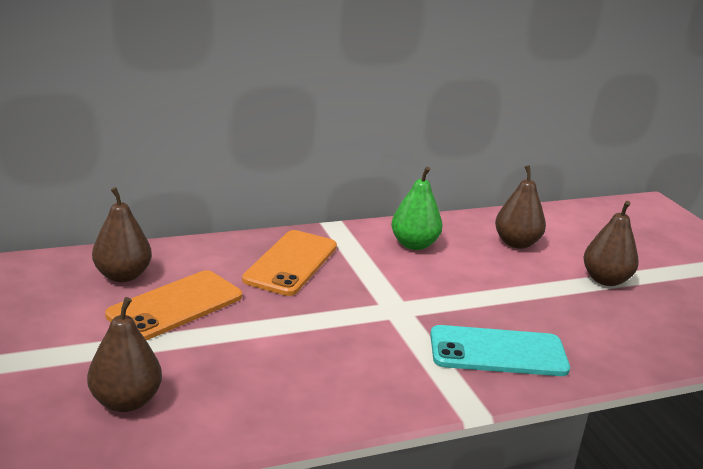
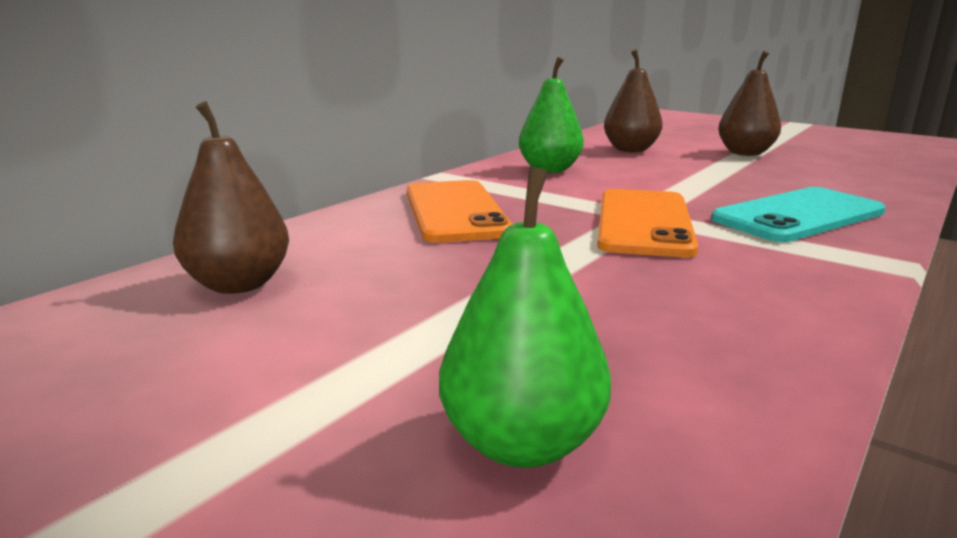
camera: 30 degrees left, 5 degrees down
brown pear [87,297,162,412] -> green pear [439,167,611,468]
orange phone [105,270,242,340] -> orange phone moved to [597,189,698,257]

